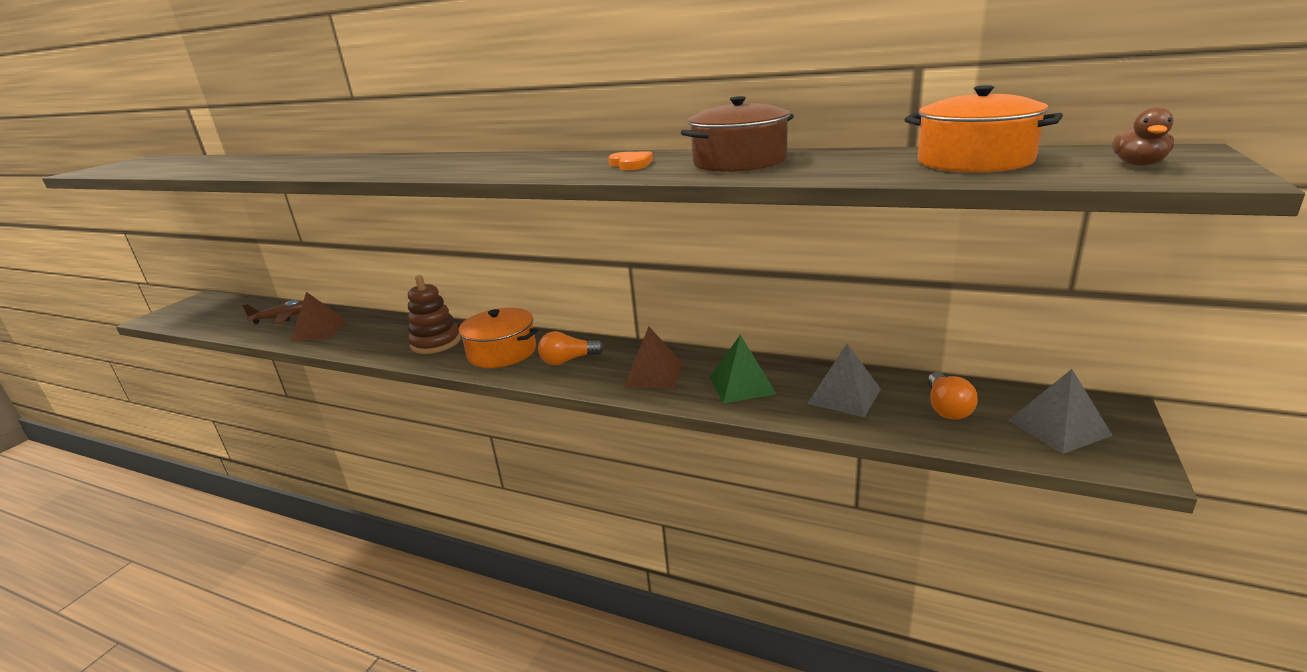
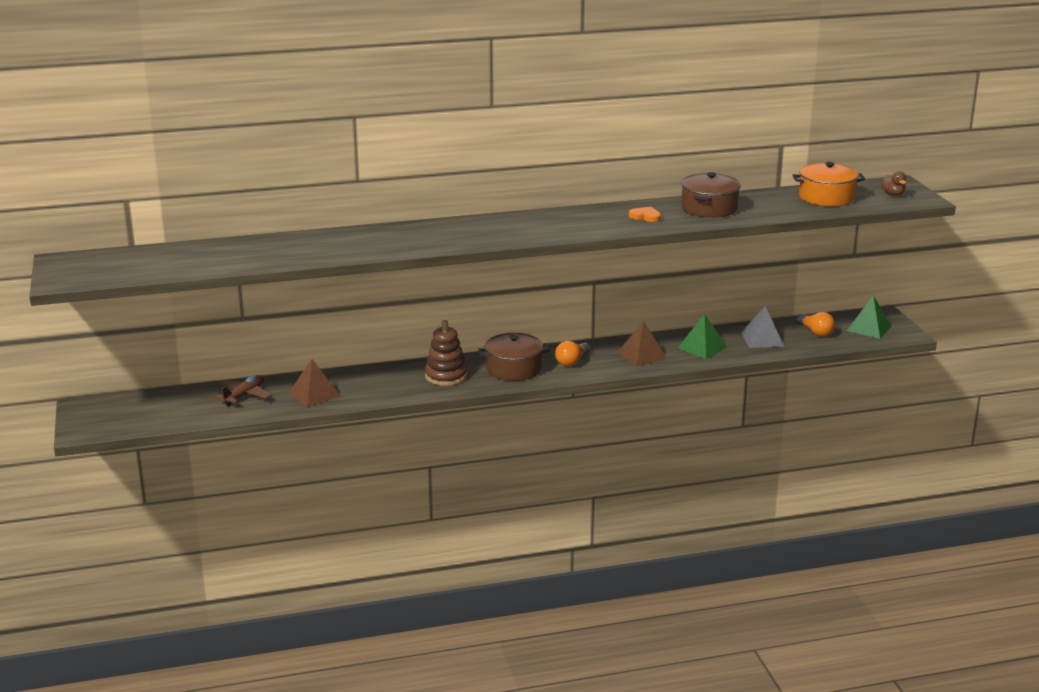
camera: 40 degrees left, 0 degrees up
orange pot [458,308,538,368] -> brown pot [478,333,550,381]
grey pyramid [1008,369,1113,454] -> green pyramid [847,295,892,339]

